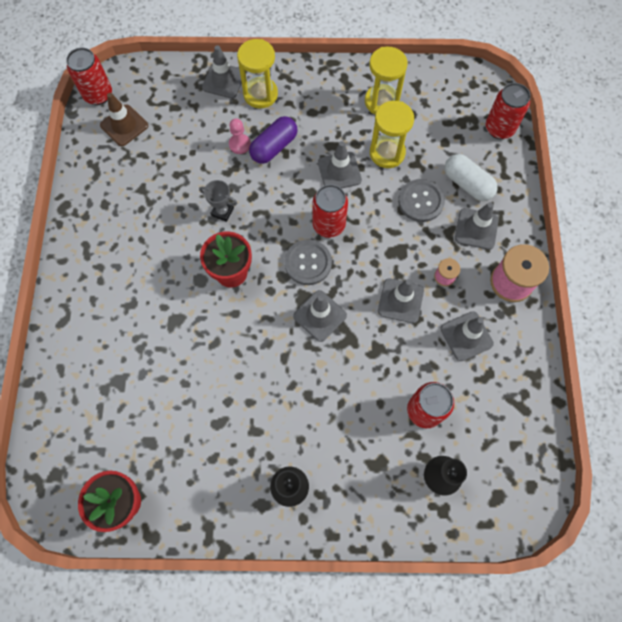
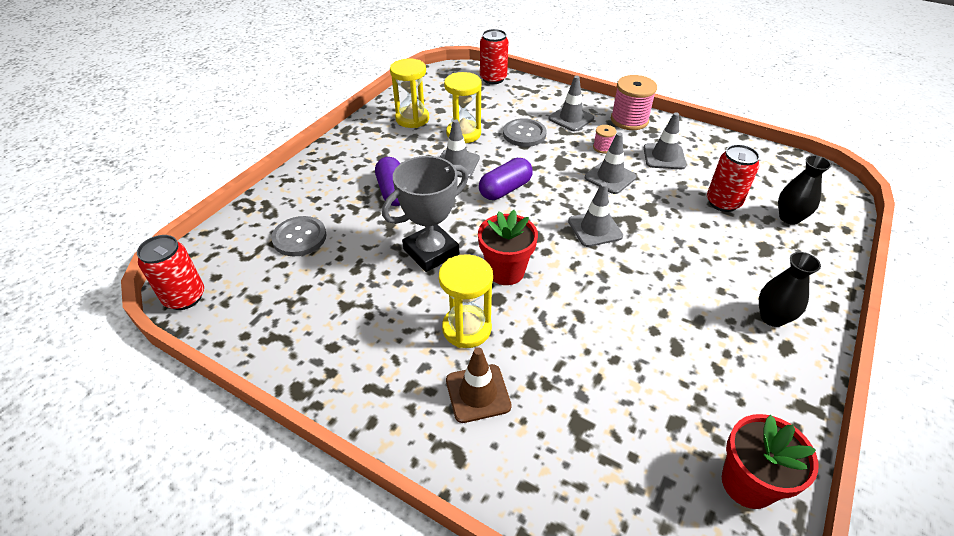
camera: 60 degrees left, 25 degrees down
brown traffic cone [100,93,148,146] -> brown traffic cone moved to [446,347,512,423]
grey trophy [199,180,237,222] -> grey trophy [382,156,468,272], size x2.00
grey traffic cone [202,45,242,98] -> none
pink pawn [229,119,251,154] -> none
yellow hourglass [237,39,278,109] -> yellow hourglass moved to [439,254,493,348]
grey button [284,240,332,285] -> grey button moved to [271,216,327,256]
red can [312,184,348,238] -> purple capsule [479,158,533,200]
white capsule [445,154,498,201] -> none

